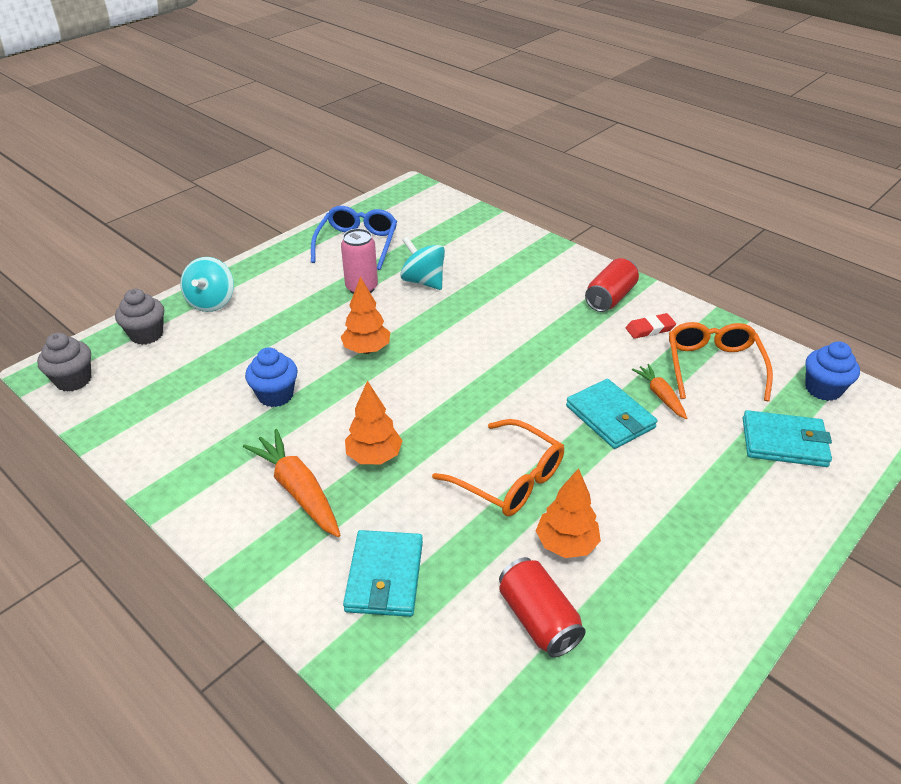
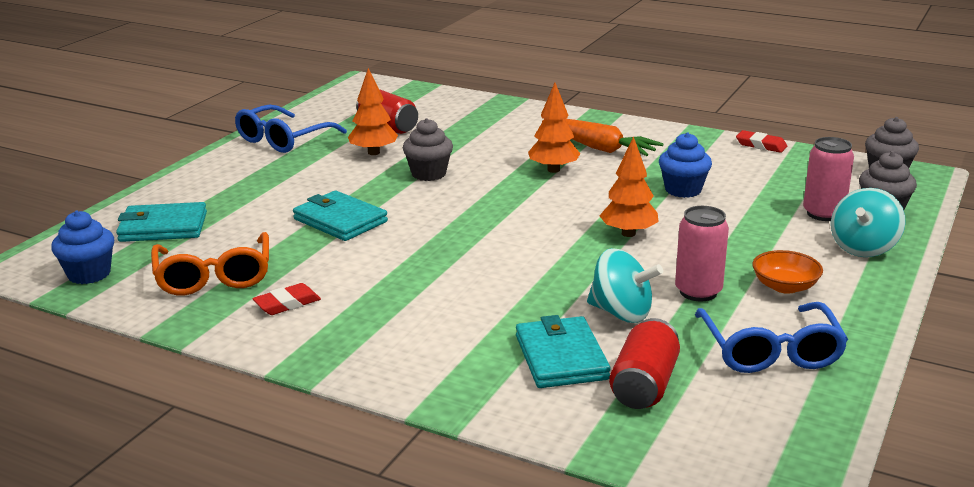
camera: 165 degrees right, 15 degrees down
turquoise spinning top [180,257,234,312] -> turquoise spinning top turned 135 degrees counterclockwise [831,188,906,257]
turquoise wallet [343,530,423,617] -> turquoise wallet moved to [516,315,611,388]
orange glasses [432,419,564,516] -> grey cupcake [403,118,453,181]
red can [585,258,639,312] -> red can moved to [609,318,680,409]
orange carrot [632,364,687,419] -> none
none -> blue glasses [235,105,347,153]
none -> red eraser [736,130,787,153]
none -> orange bowl [752,250,823,294]
none -> pink can [803,137,854,221]

